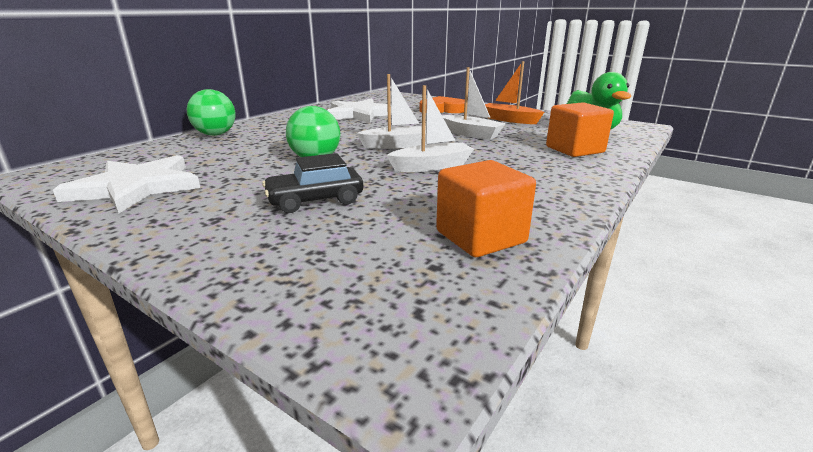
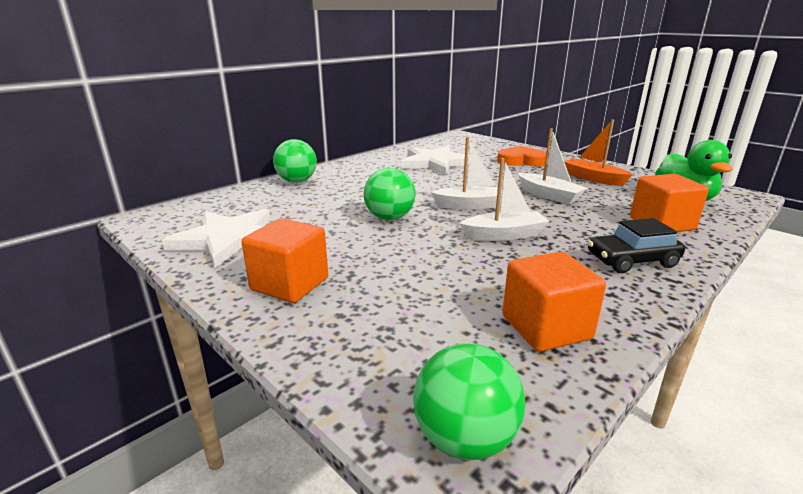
camera: 10 degrees right, 0 degrees up
black car [262,153,363,213] -> black car moved to [588,218,685,273]
none -> orange cube [242,218,328,303]
none -> green ball [413,343,525,460]

